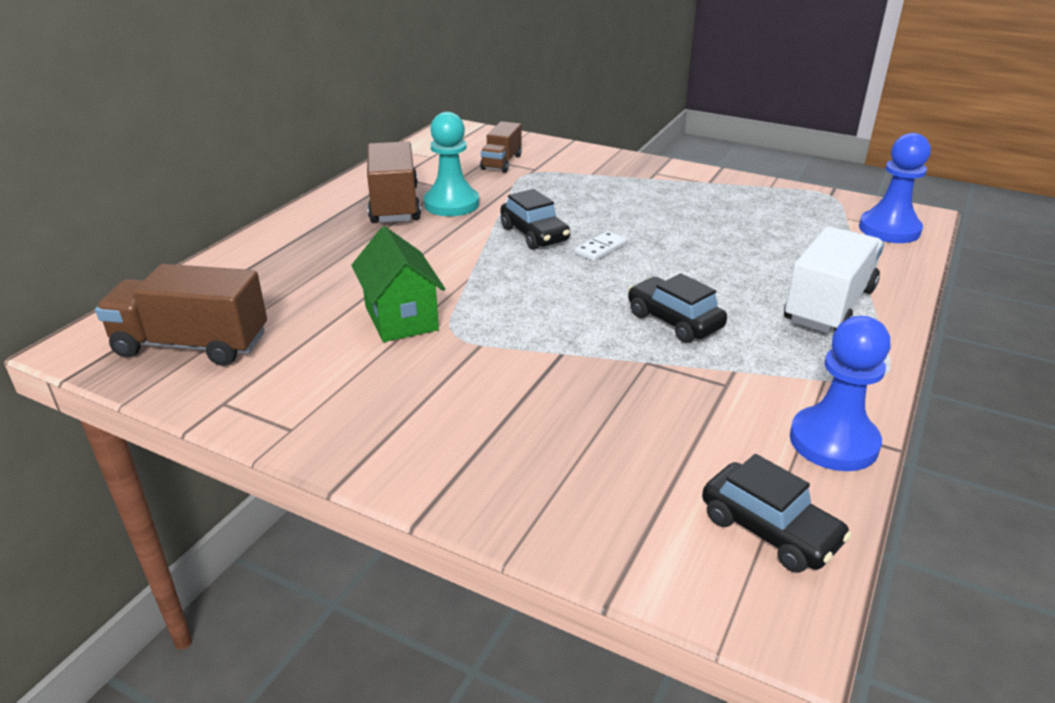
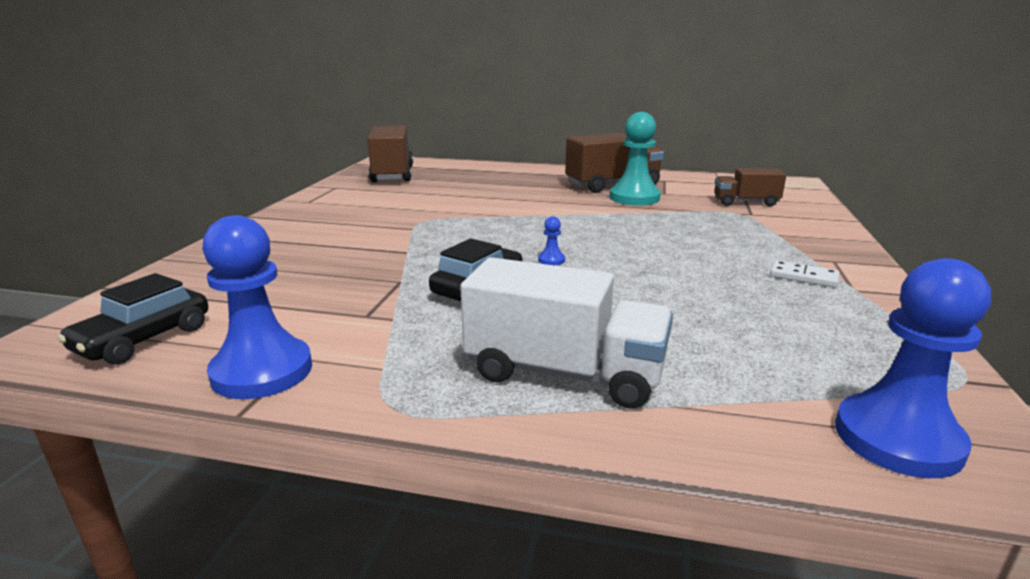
camera: 75 degrees right, 10 degrees down
green house [351,226,445,342] -> none
black car [500,189,570,250] -> none
white domino [575,231,627,262] -> white domino moved to [770,260,840,287]
none -> blue pawn [538,216,565,266]

